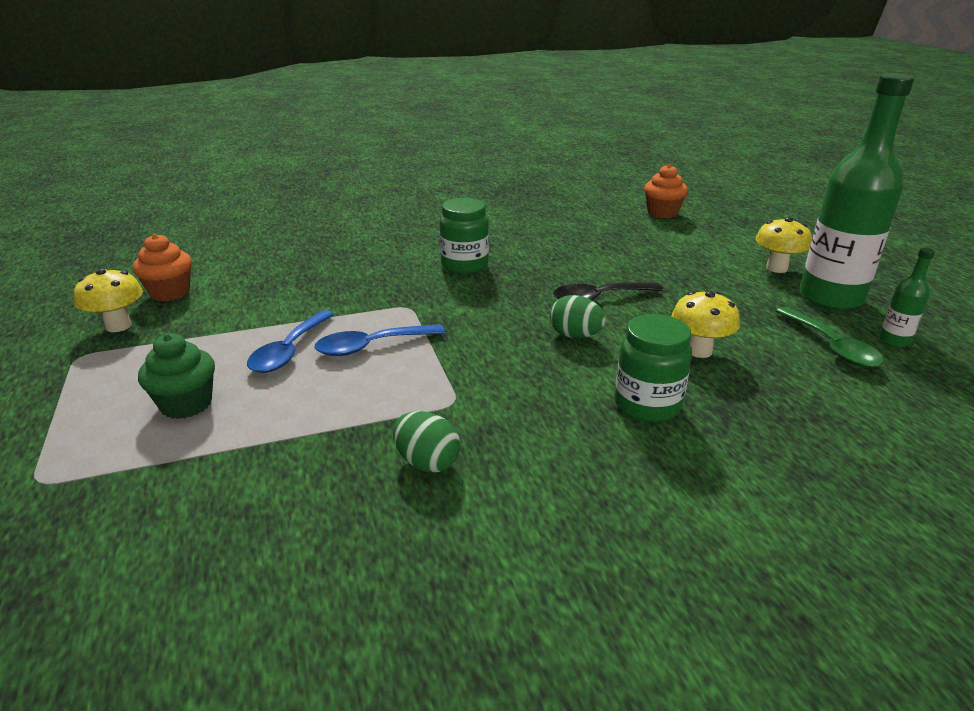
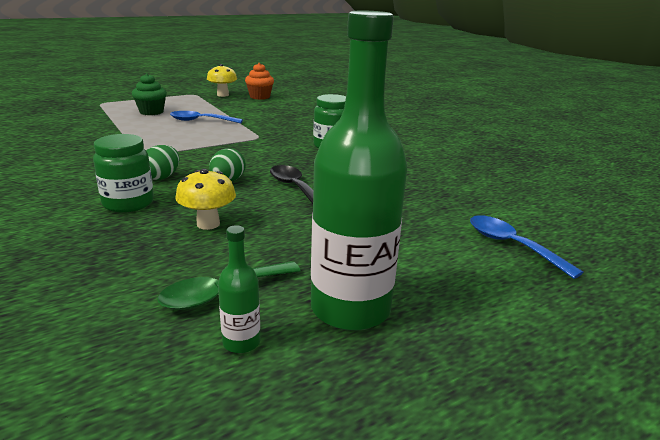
camera: 75 degrees right, 5 degrees down
blue spoon [315,324,445,356] -> blue spoon moved to [470,215,584,279]
green egg [393,411,460,473] -> green egg moved to [146,145,180,180]
orange cupcake [644,164,688,218] -> none
yellow mushroom [755,217,812,273] -> none

